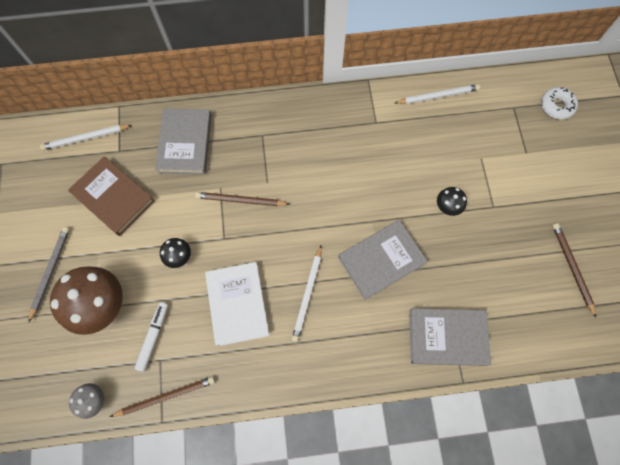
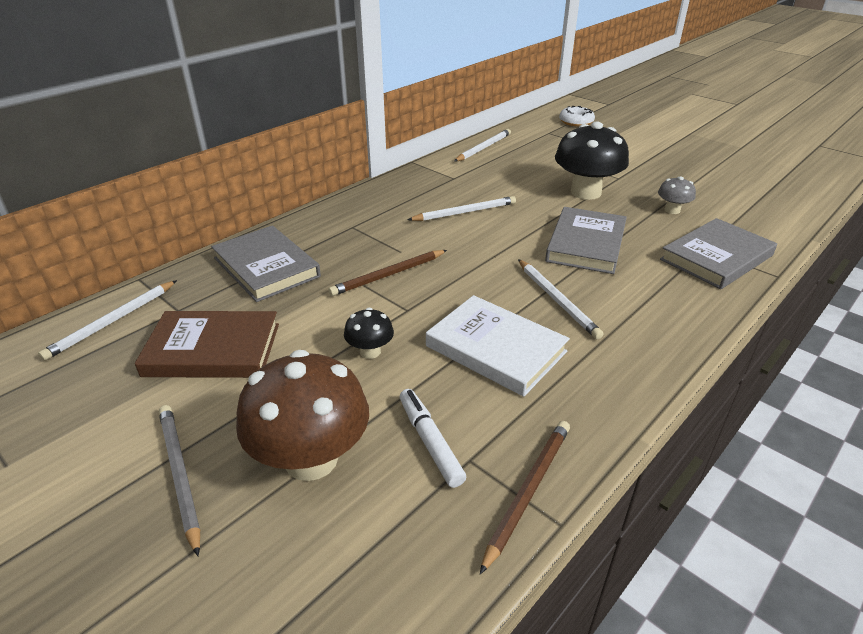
camera: 40 degrees left, 35 degrees down
grey mushroom [69,383,104,419] -> grey mushroom moved to [658,176,696,214]
black mushroom [437,187,467,216] -> black mushroom [555,122,629,200], size x2.08
brown pencil [552,223,596,318] -> none
none -> white pencil [407,196,516,221]

